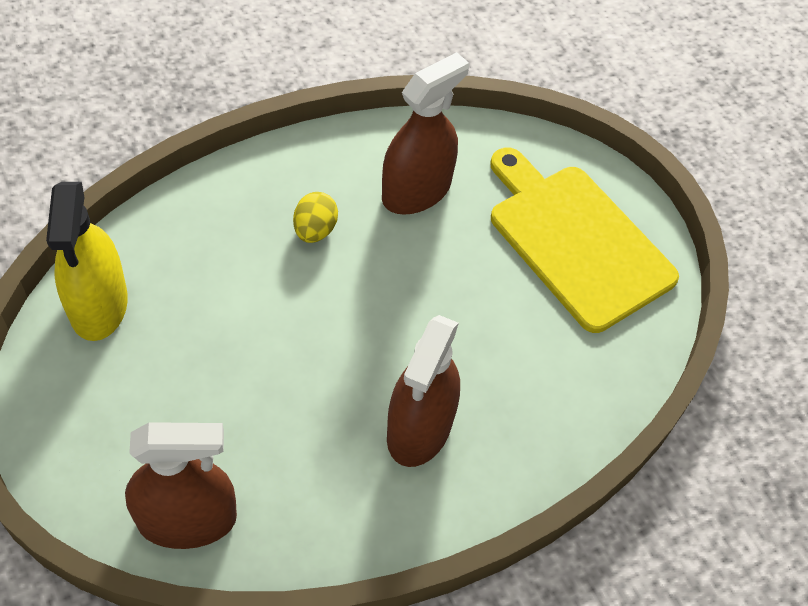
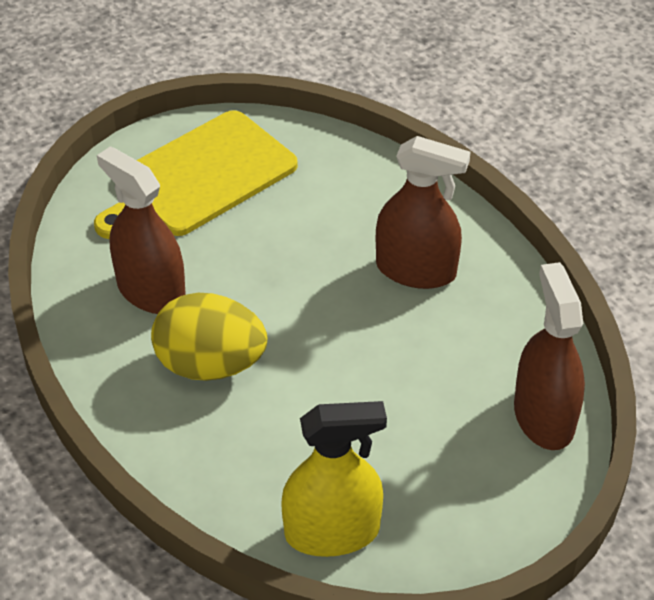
camera: 90 degrees left, 10 degrees down
yellow egg [293,192,338,243] -> yellow egg [151,293,267,381], size x1.93

